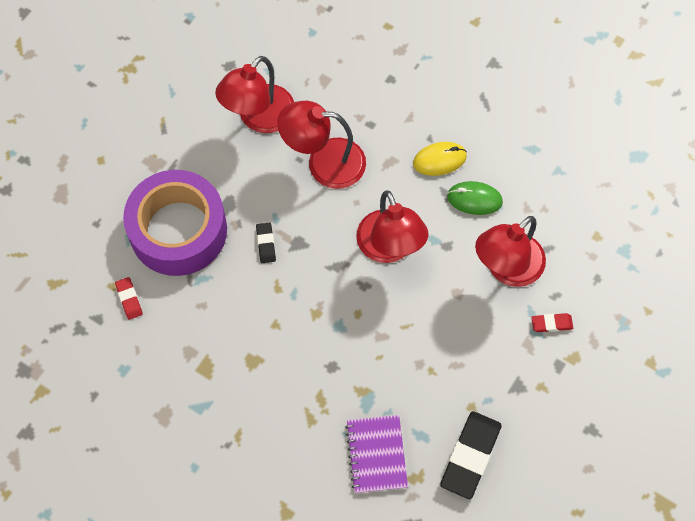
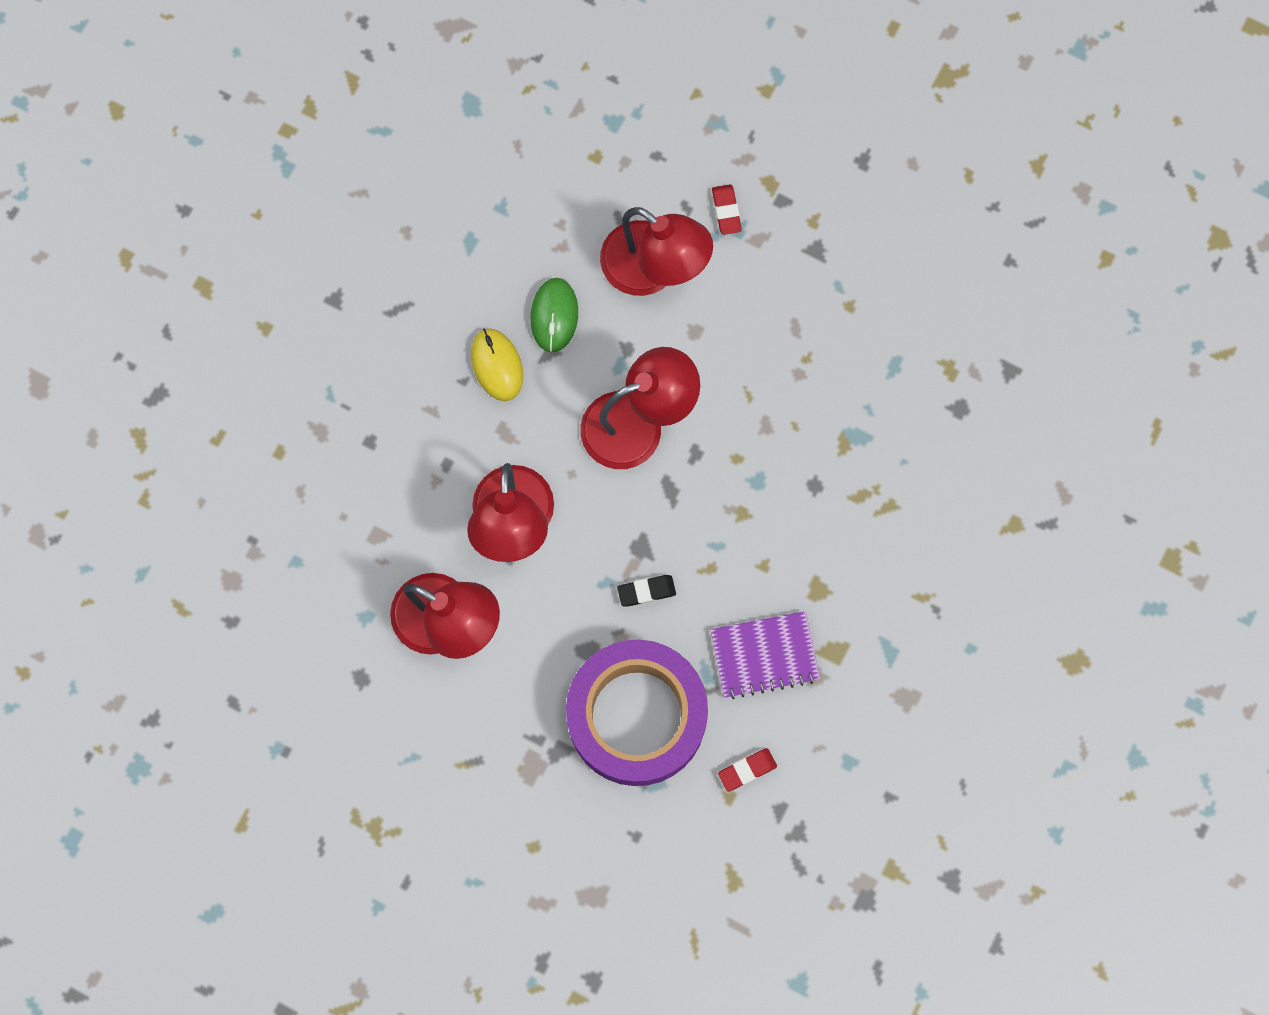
camera: 95 degrees left, 10 degrees up
purple notebook [345,415,408,494] -> purple notebook moved to [711,611,820,699]
black eraser [440,411,502,499] -> none

